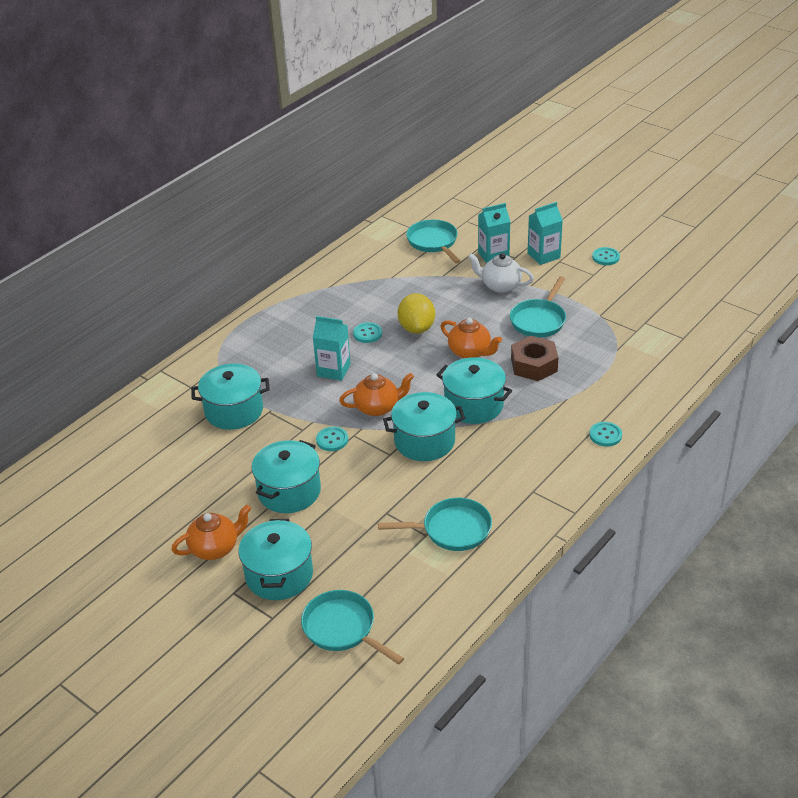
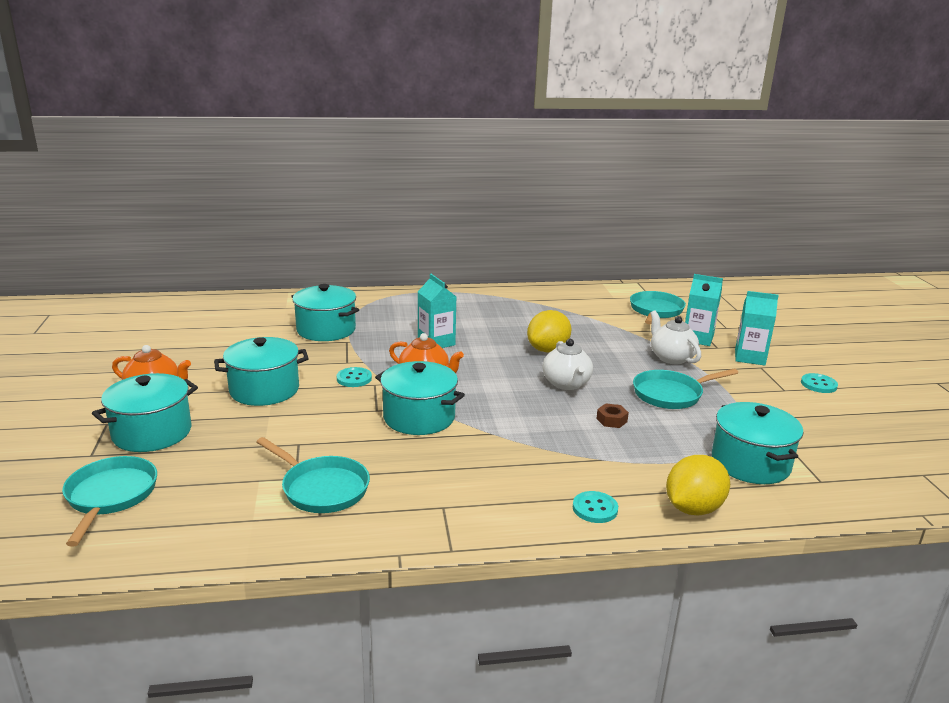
camera: 40 degrees right, 15 degrees down
turquoise button [353,322,382,343] -> none
turquoise pot [436,357,512,424] -> turquoise pot moved to [712,402,804,484]
orange teapot [440,318,502,358] -> white teapot [542,339,593,390]
brown nut [511,336,559,381] -> brown nut [596,403,629,428], size x0.50
none -> yellow lemon [666,455,730,516]

